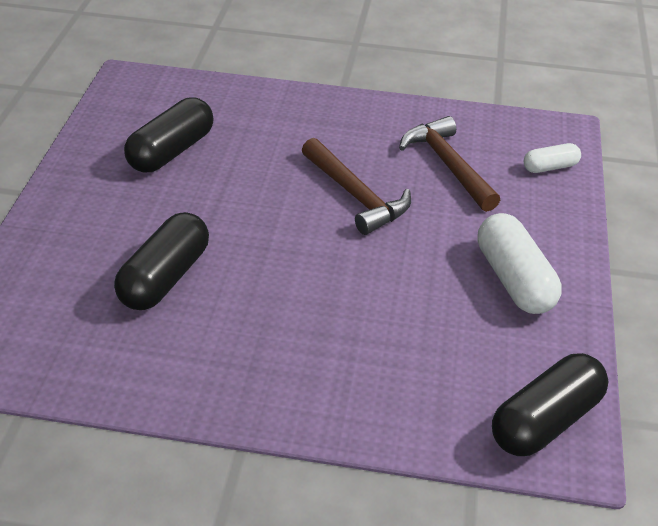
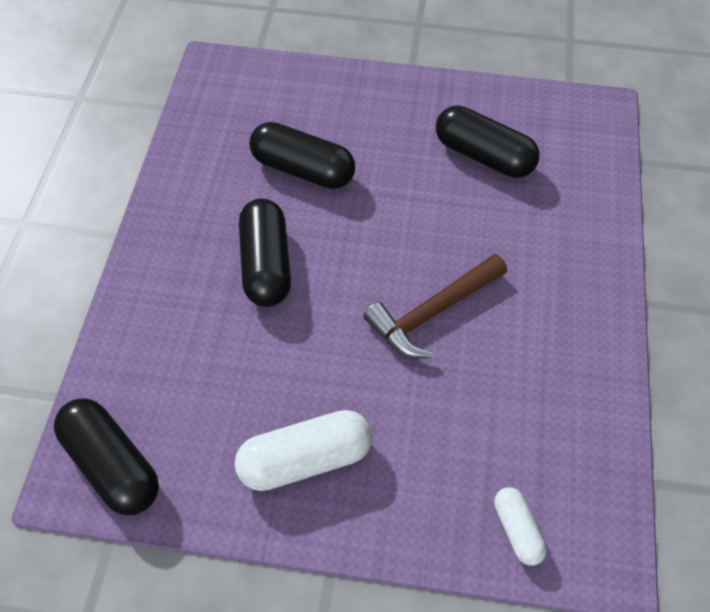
camera: 90 degrees right, 15 degrees up
brown hammer [399,116,500,212] -> none
none -> black capsule [239,199,291,307]

